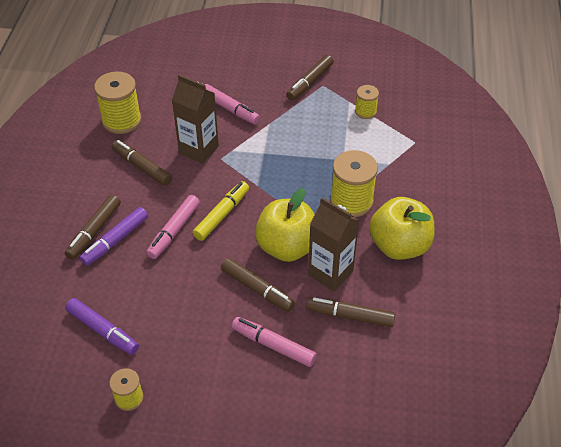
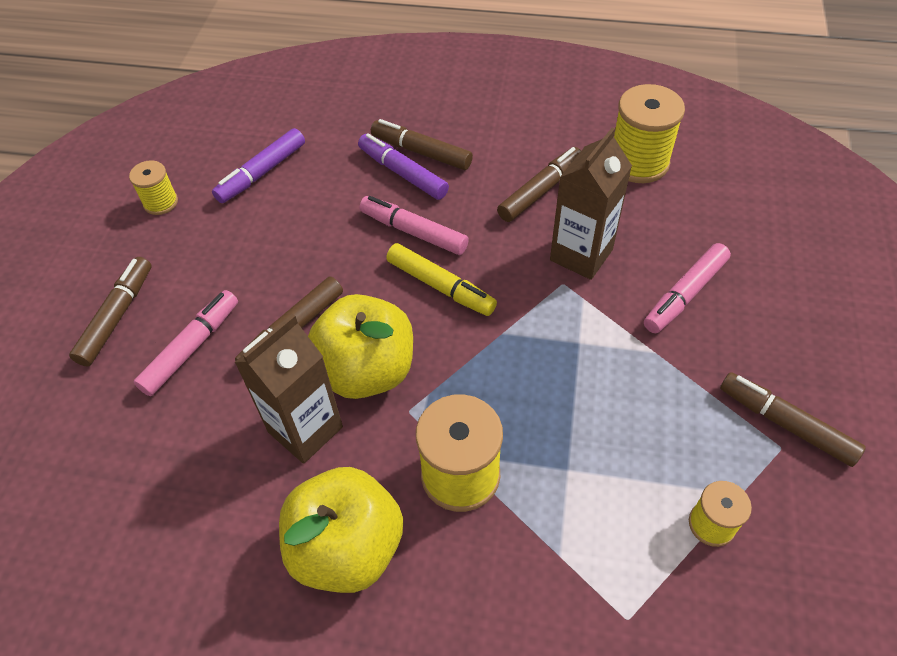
camera: 95 degrees right, 5 degrees up
brown marker [306,297,395,327] -> brown marker moved to [69,257,152,367]

